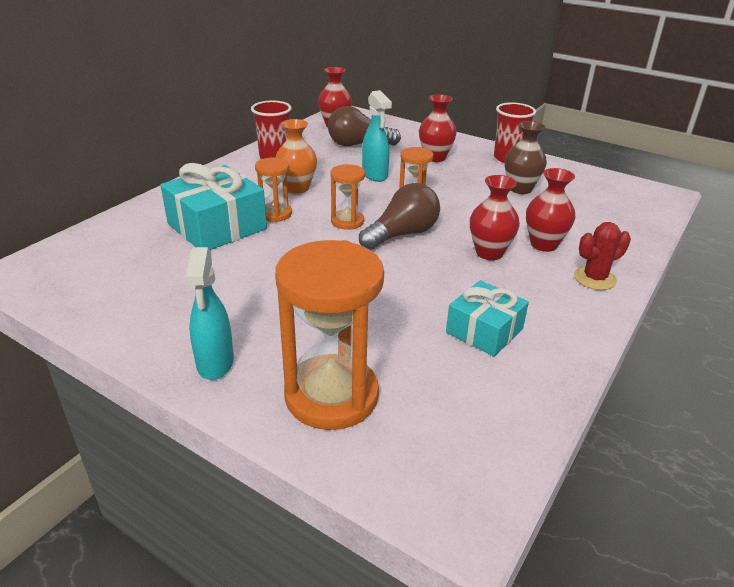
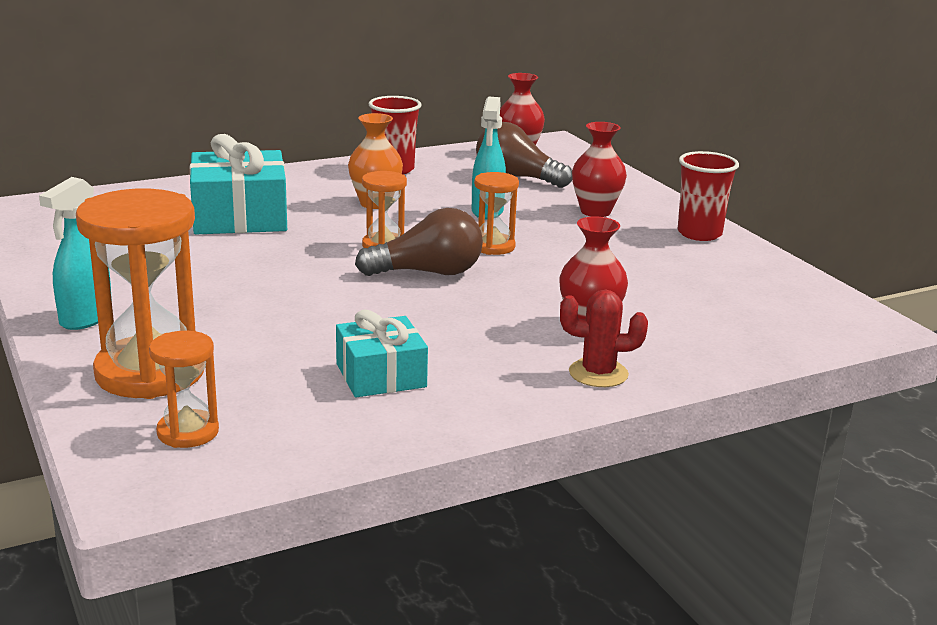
camera: 30 degrees right, 10 degrees down
orange hourglass [255,158,292,222] -> orange hourglass moved to [149,331,219,448]
red vase [470,175,520,260] -> none
brown vase [505,121,547,194] -> none

